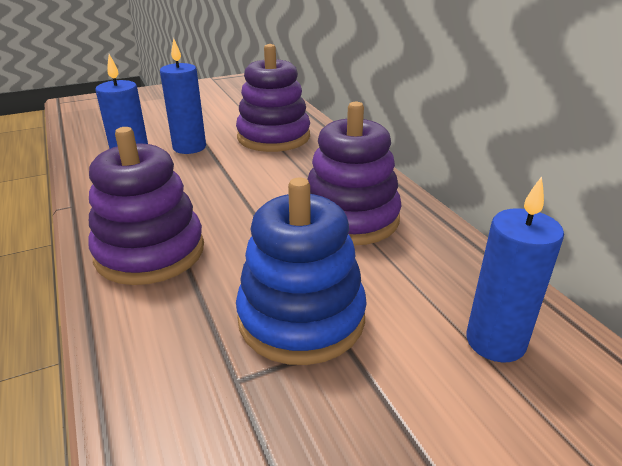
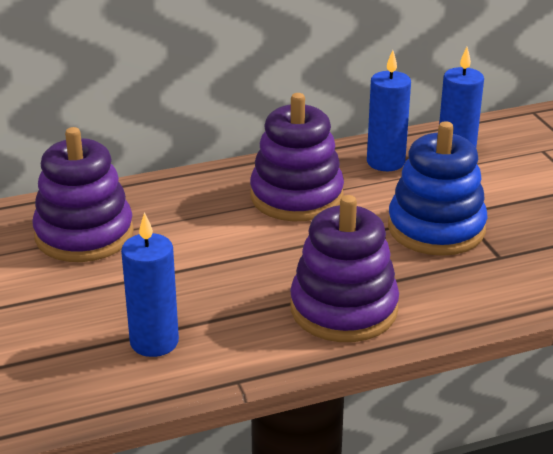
camera: 85 degrees left, 0 degrees up
blue candle [160,38,206,154] -> blue candle moved to [367,50,411,171]

